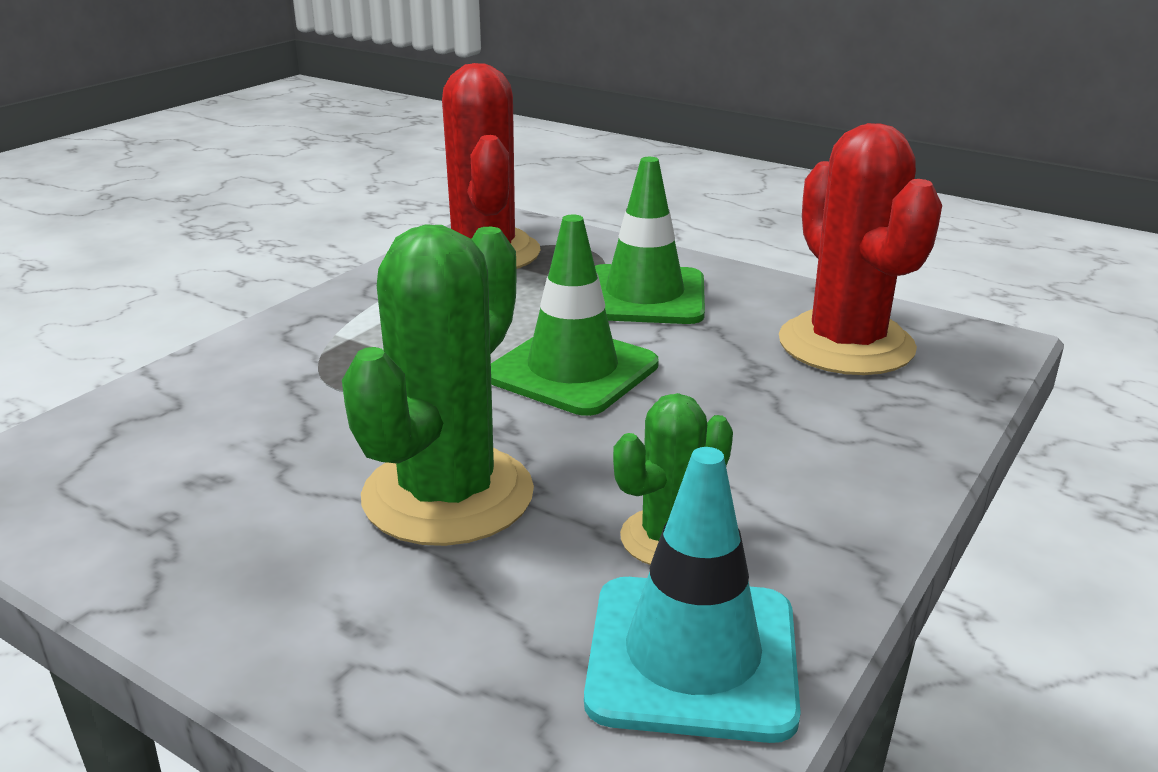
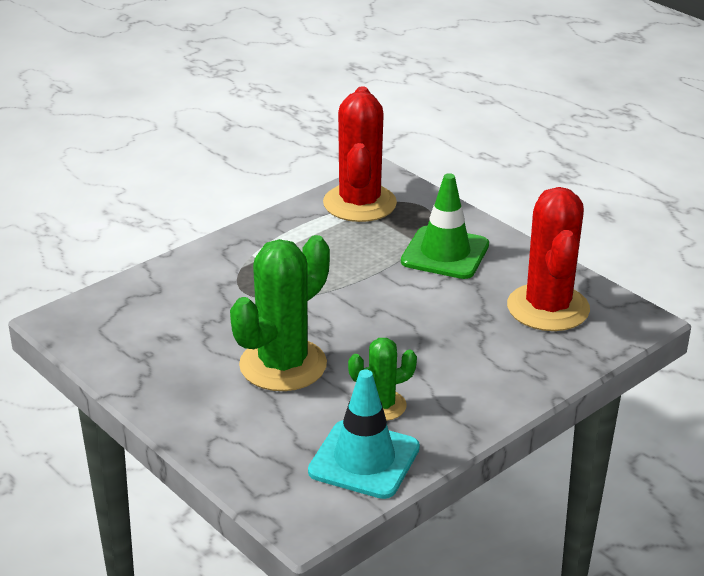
camera: 15 degrees right, 5 degrees up
green traffic cone [491,214,659,416] -> none

